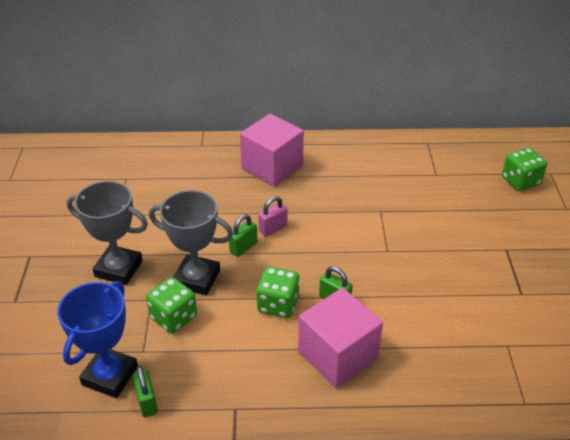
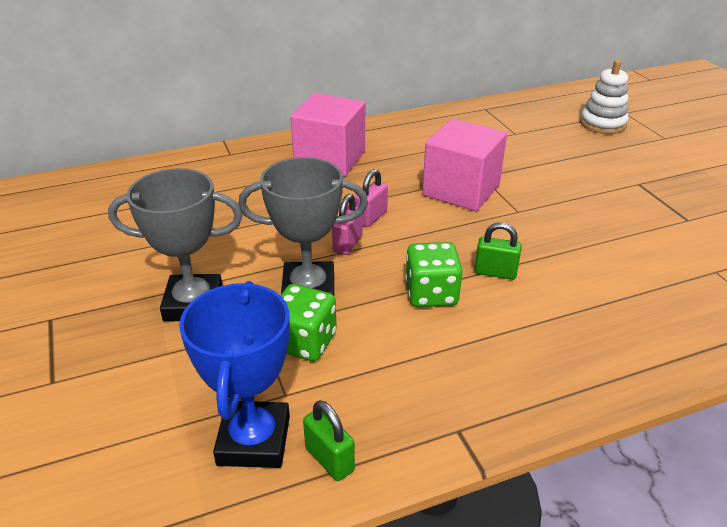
camera: 20 degrees left, 5 degrees down
green padlock [229,214,258,257] -> pink padlock [332,194,363,255]
pink cube [298,288,383,388] -> pink cube moved to [422,119,507,211]
green dice [502,147,547,191] -> white stacking toy [580,60,629,134]

